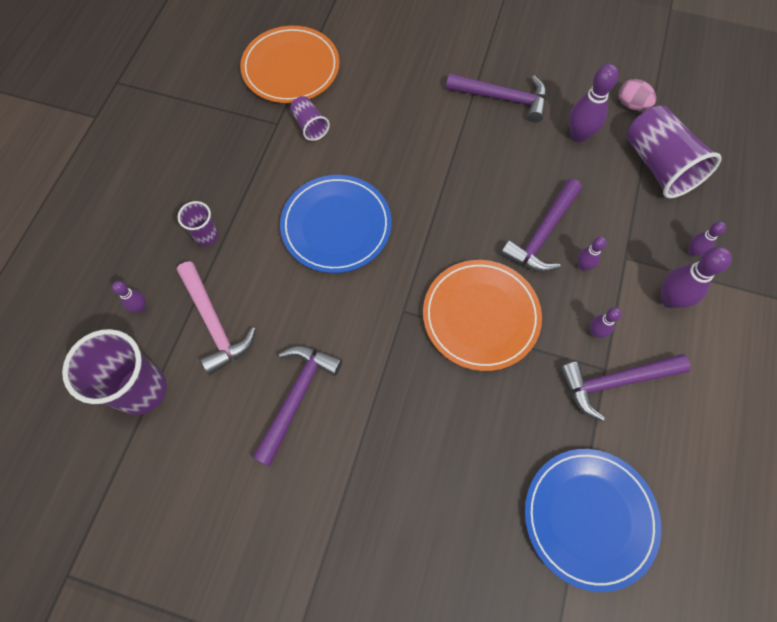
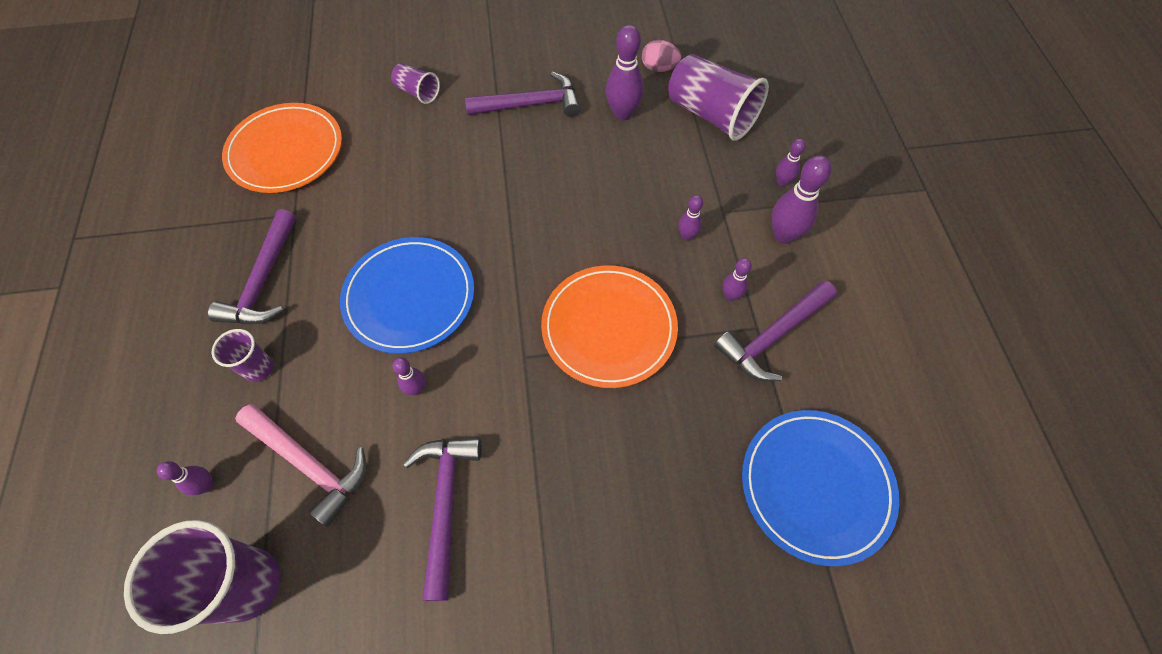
camera: 25 degrees left, 5 degrees down
purple cup [290,96,330,141] -> purple cup moved to [391,63,440,104]
purple hammer [501,179,582,272] -> purple hammer moved to [208,209,297,324]
none -> purple bowling pin [393,357,425,395]

